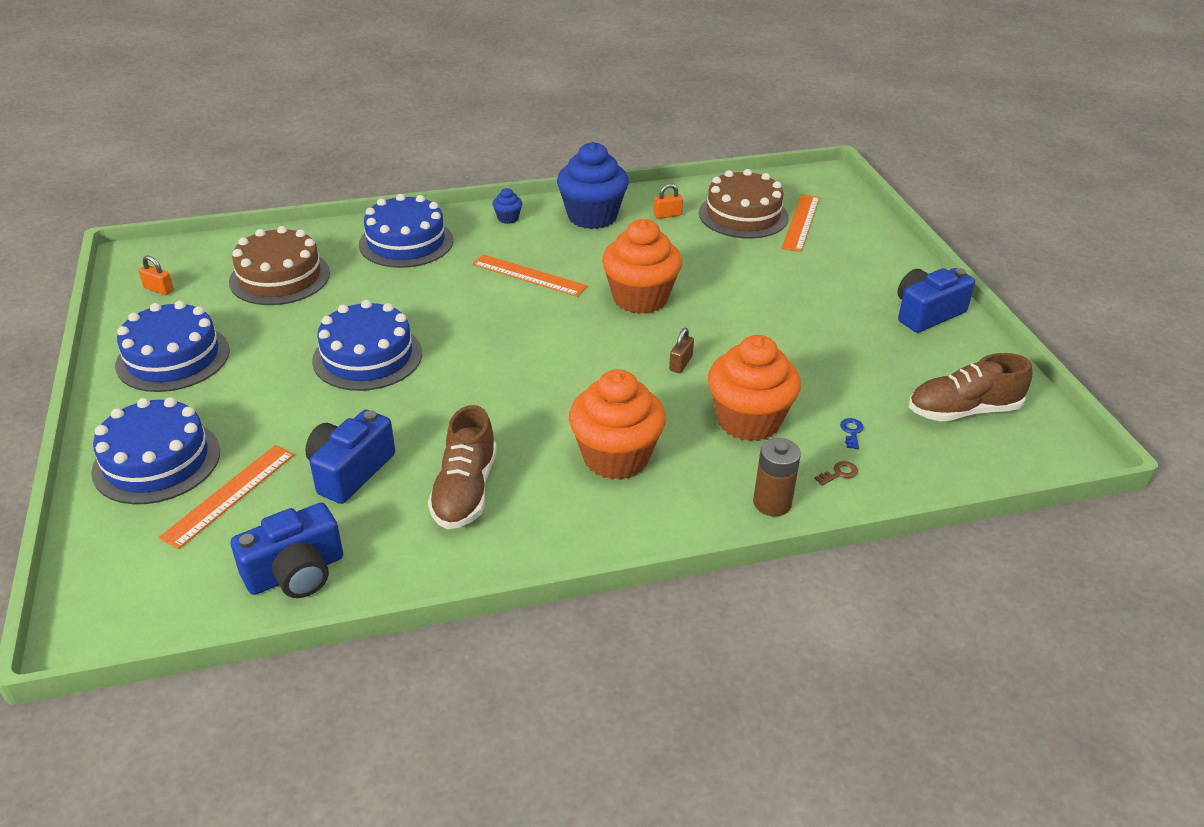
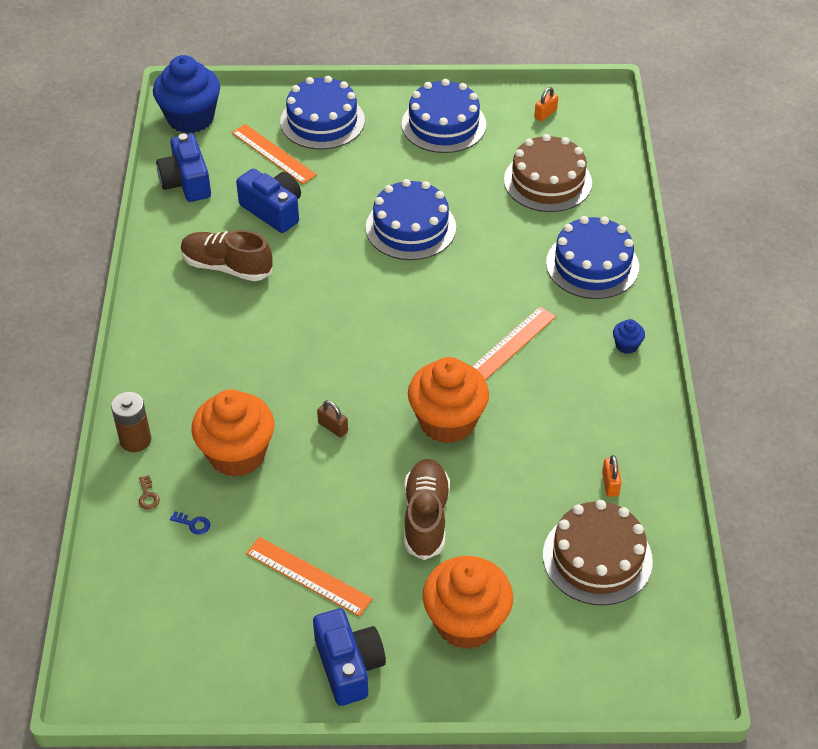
camera: 105 degrees right, 10 degrees up
blue cupcake [557,142,629,229] -> blue cupcake moved to [153,55,220,133]
orange cupcake [569,369,666,480] -> orange cupcake moved to [423,556,513,649]
orange ruler [782,194,820,252] -> orange ruler moved to [246,537,373,616]
brown shoe [909,353,1032,422] -> brown shoe moved to [404,459,450,560]

